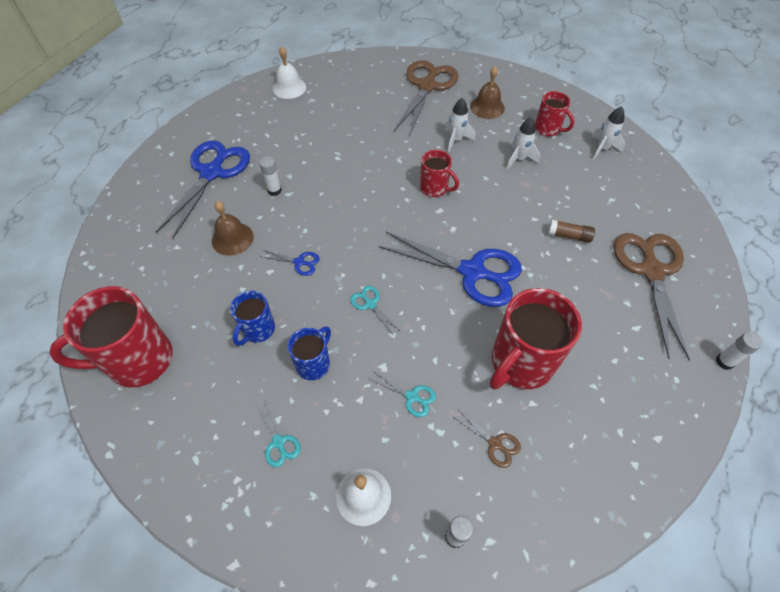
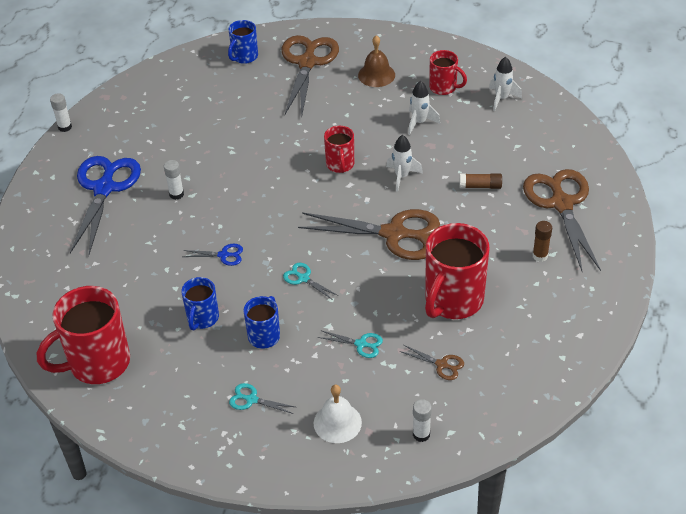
camera: 10 degrees left, 10 degrees down
brown bell [212,201,254,256] -> none
turquoise scissors [256,399,301,467] -> turquoise scissors turned 150 degrees clockwise [229,383,295,414]
white bell [273,47,306,99] -> none
blue scissors [379,232,522,307] -> brown scissors [298,209,440,260]
red mug [420,150,459,197] -> red mug turned 60 degrees clockwise [324,126,354,173]
white rocket [445,98,475,153] -> white rocket moved to [386,135,423,192]
white glue stick [716,332,763,370] -> white glue stick moved to [50,93,72,132]
none -> blue mug [228,20,258,64]
none -> brown glue stick [532,221,552,262]

